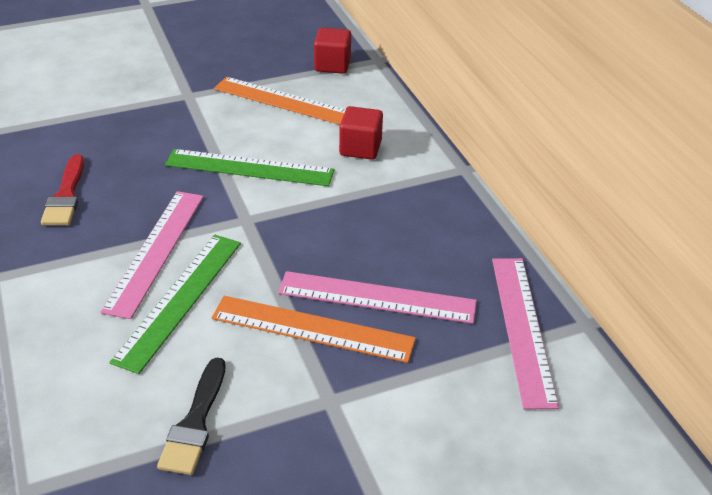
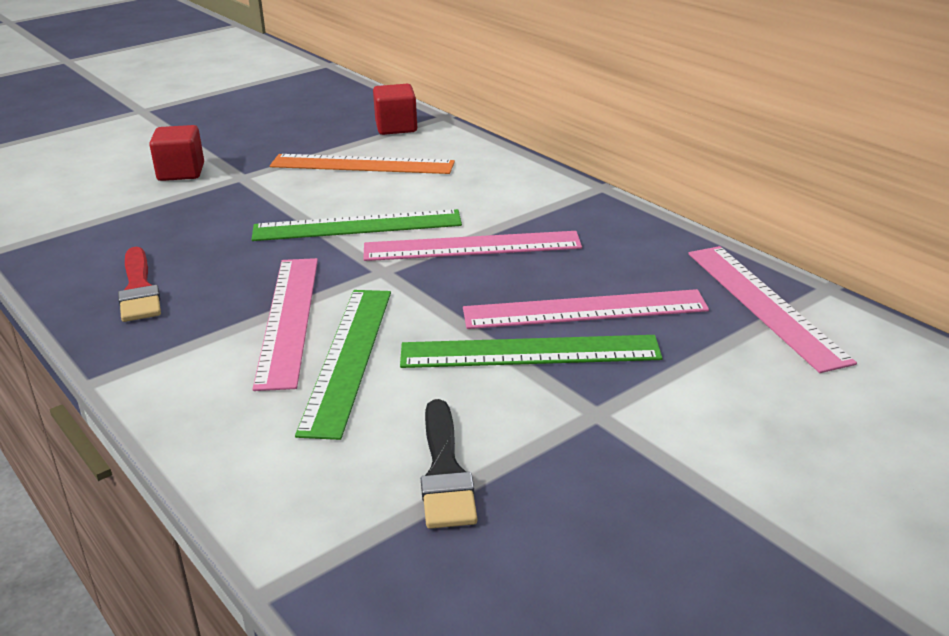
camera: 15 degrees left, 10 degrees down
orange ruler [212,296,416,363] -> green ruler [400,335,662,368]
red cube [339,106,383,160] -> red cube moved to [149,125,204,181]
none -> pink ruler [363,231,582,261]

